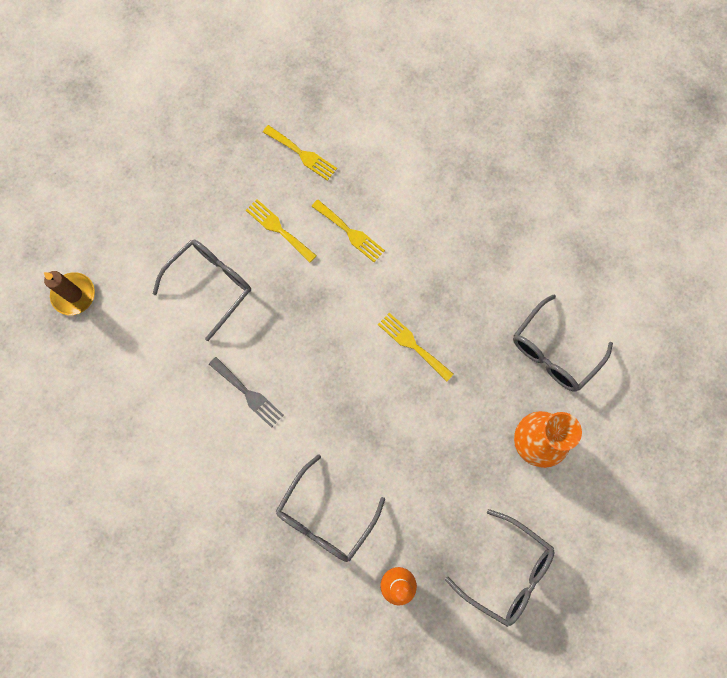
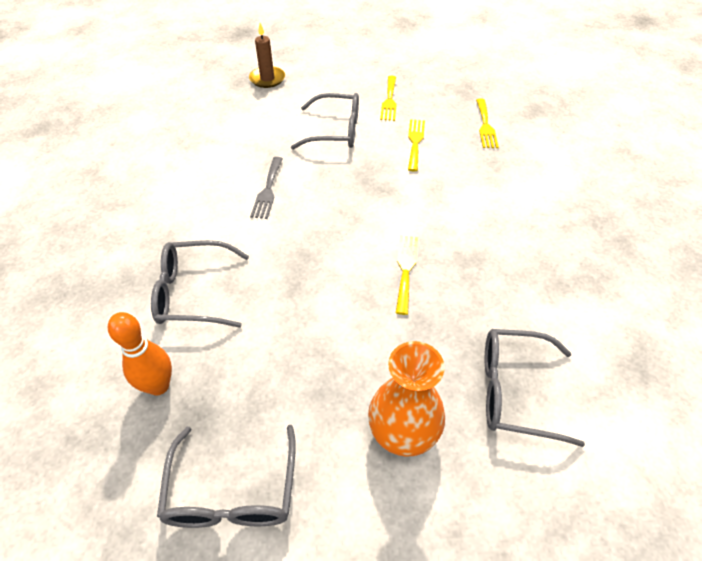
camera: 55 degrees right, 25 degrees down
yellow fork [311,200,385,262] -> yellow fork moved to [380,76,397,121]

